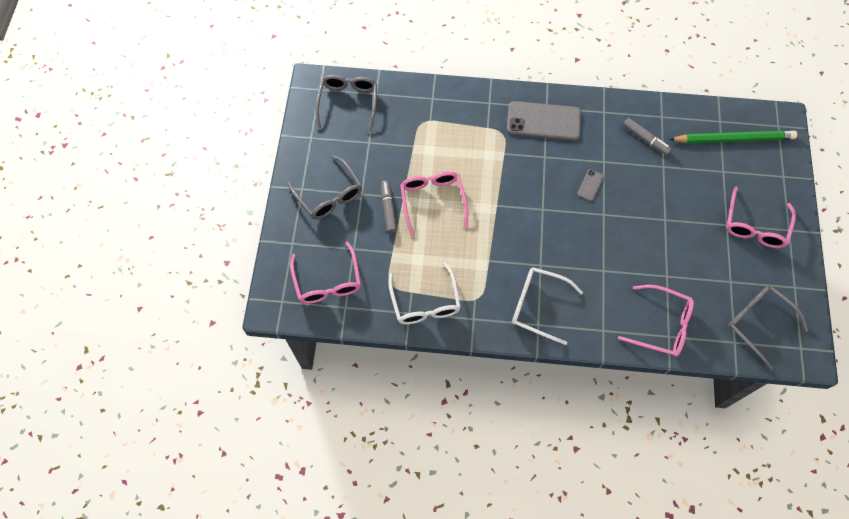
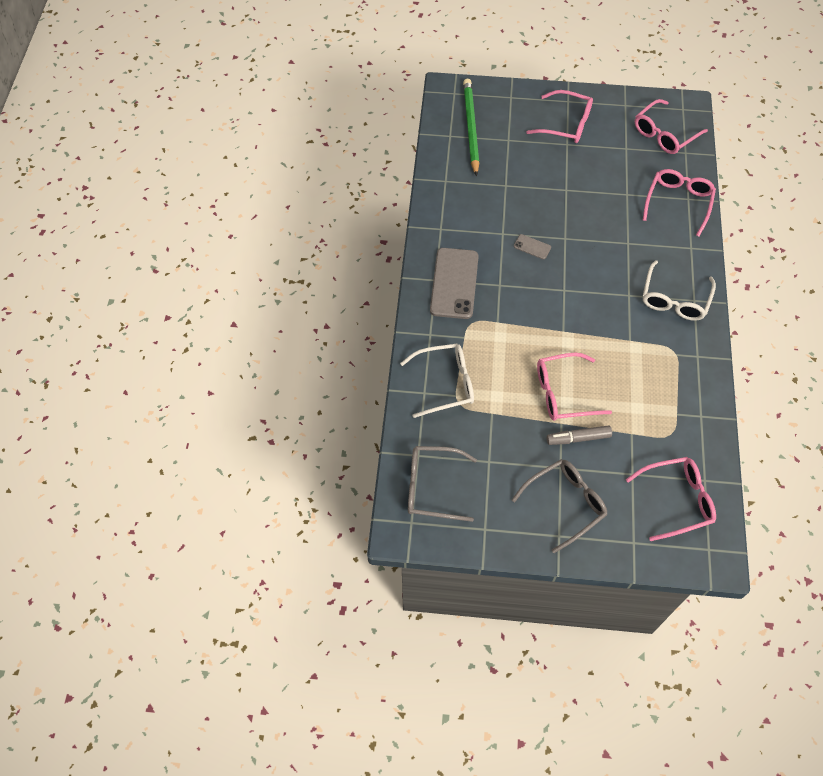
camera: 90 degrees left, 5 degrees down
white glasses [388,262,461,325] -> white glasses moved to [400,344,474,418]
grey marker [623,118,672,155] -> none
grey glasses [728,285,809,370] -> pink glasses [635,99,708,154]

